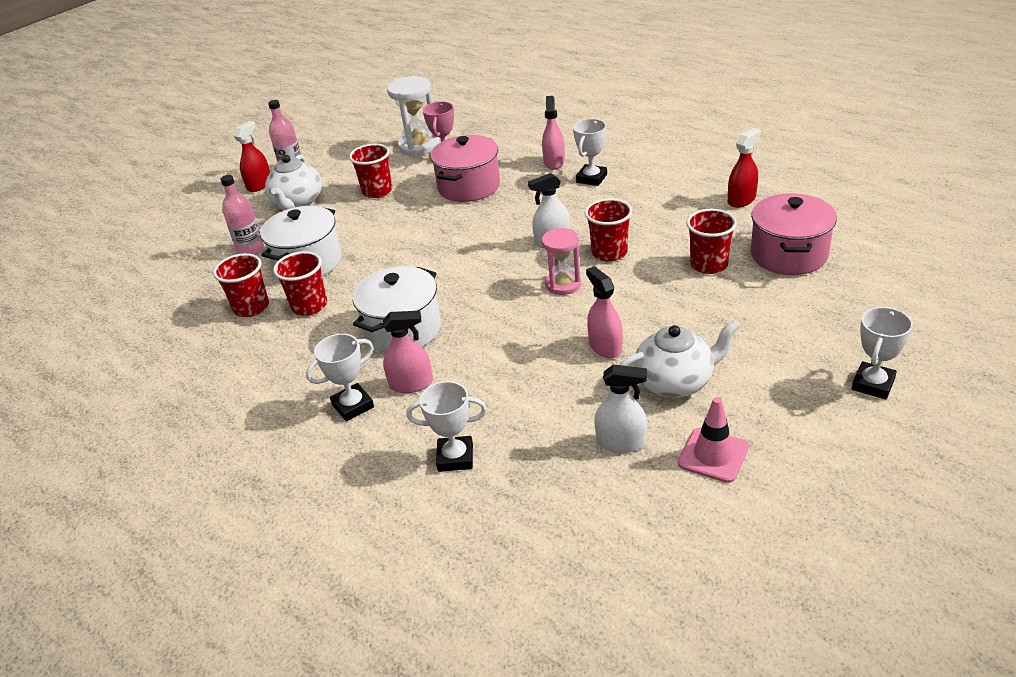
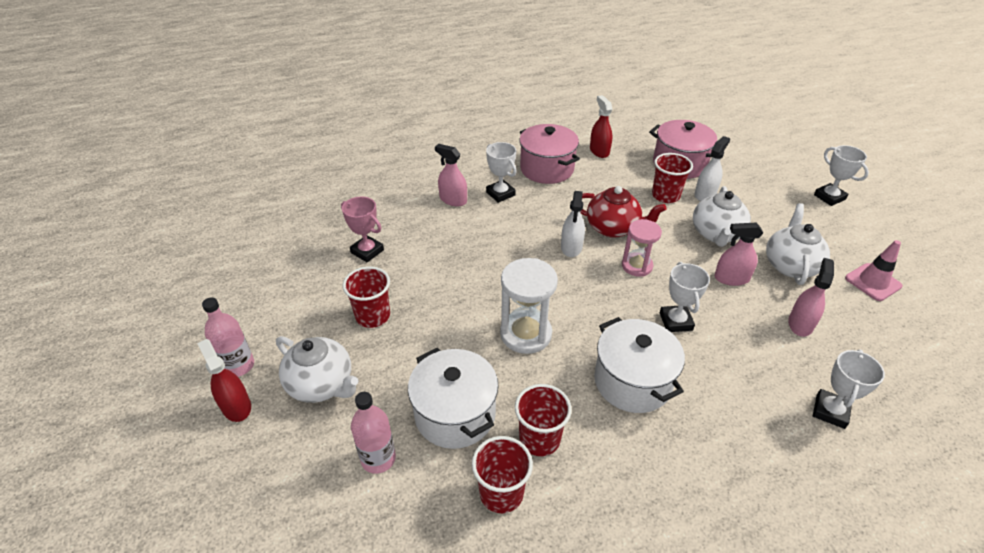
camera: 65 degrees left, 5 degrees up
white trophy [306,334,374,421] -> white trophy moved to [660,262,710,332]
pink spray bottle [383,311,433,393] -> pink spray bottle moved to [788,258,834,337]
white hourglass [387,76,440,156] -> white hourglass moved to [500,258,558,354]
pink pot [430,135,500,202] -> pink pot moved to [519,124,580,184]
red cup [585,198,632,261] -> red teapot [580,186,666,238]
white spray bottle [594,364,647,453] -> white spray bottle moved to [694,136,730,201]
none -> white teapot [693,186,751,247]

